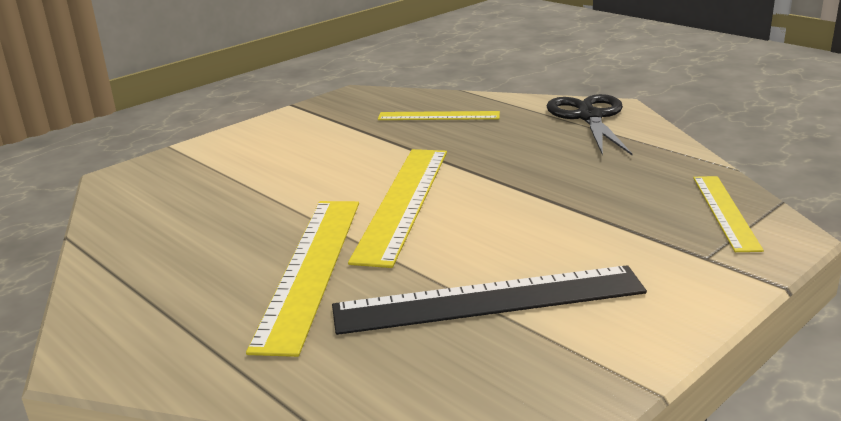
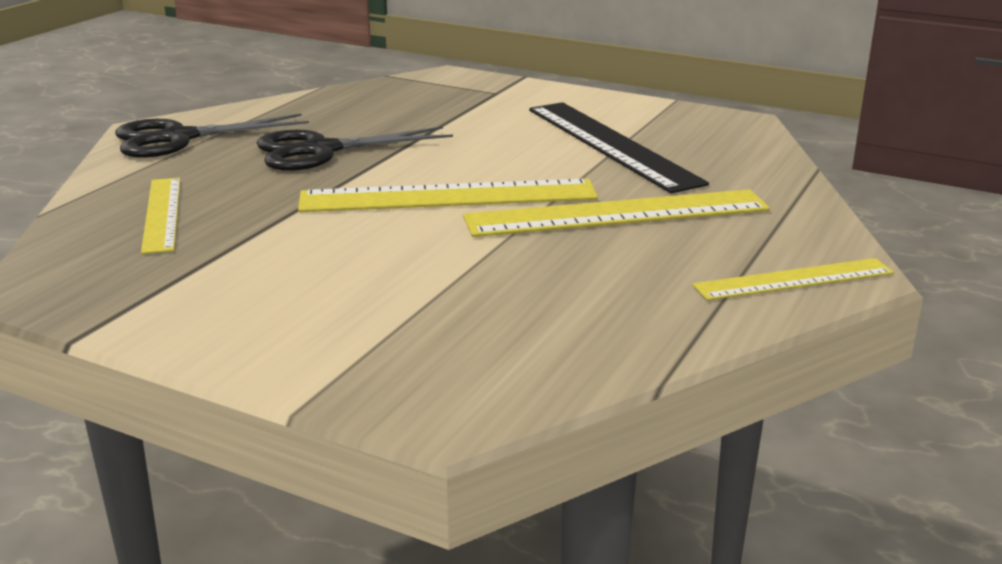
camera: 110 degrees left, 0 degrees up
yellow ruler [693,176,764,252] -> yellow ruler moved to [692,258,894,301]
none -> black scissors [257,126,453,171]

